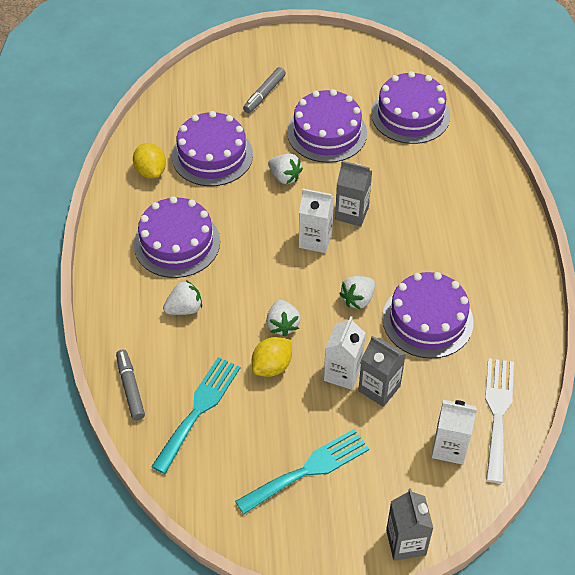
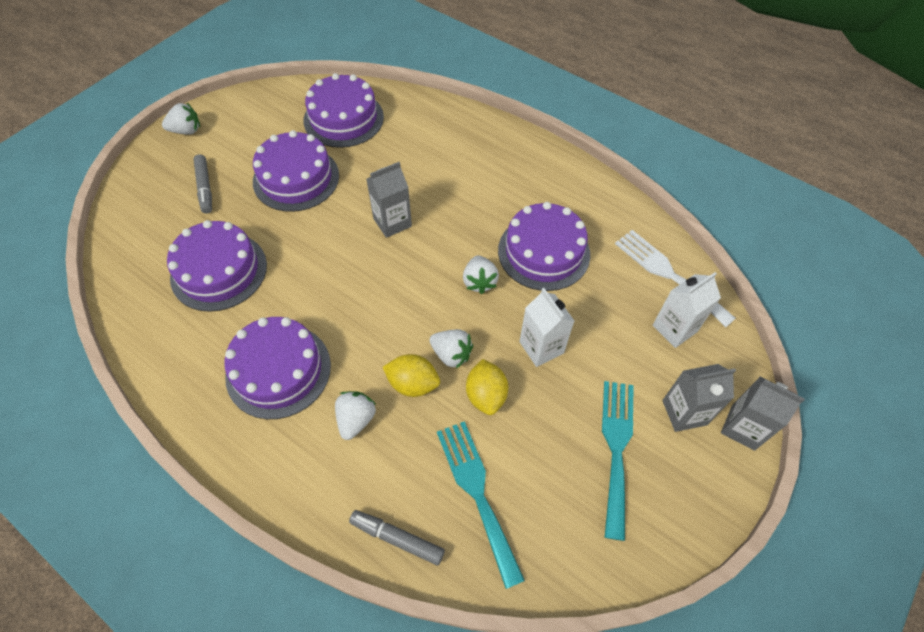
camera: 50 degrees left, 5 degrees up
yellow lemon [133,143,166,178] -> yellow lemon moved to [383,354,440,397]
white strawberry [268,154,303,184] -> white strawberry moved to [162,103,200,135]
white carton [299,189,334,253] -> none
grey carton [358,336,406,407] -> grey carton moved to [662,364,736,432]

